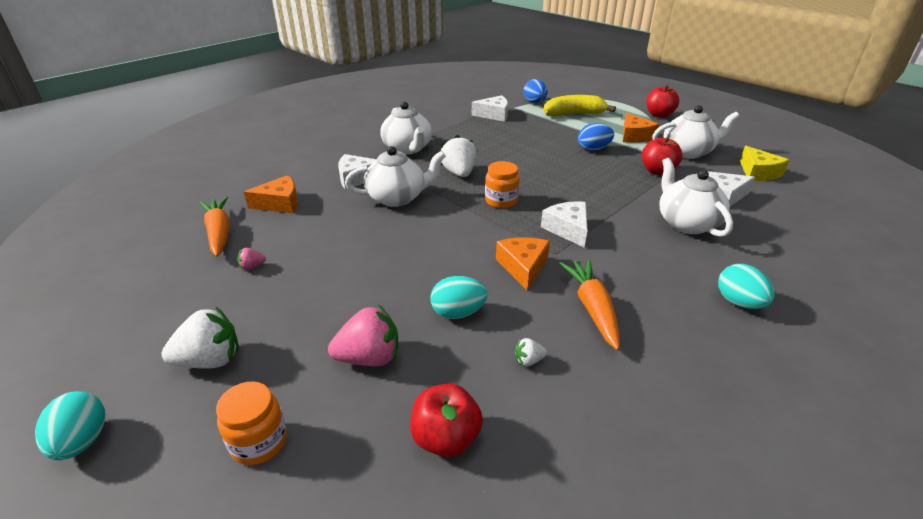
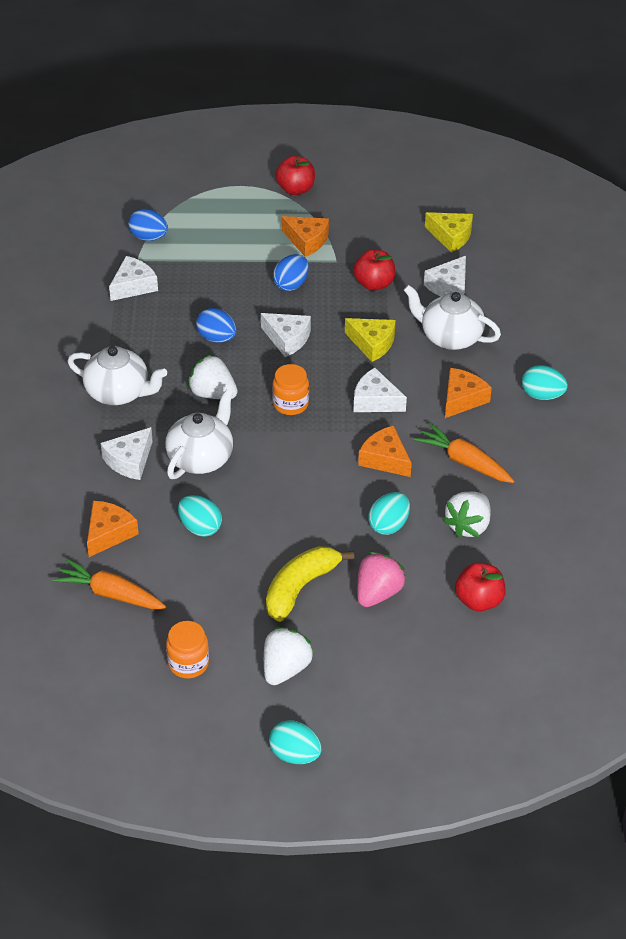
camera: 45 degrees left, 10 degrees up
orange jar [216,381,287,465] -> orange jar moved to [166,621,209,678]
pink strawberry [237,248,266,270] -> none
white strawberry [515,338,547,366] -> white strawberry [443,492,491,538], size x2.14
yellow banana [544,95,616,117] -> yellow banana moved to [266,546,354,622]
white teapot [652,105,740,159] -> none
none -> turquoise egg [178,495,222,537]
none -> blue egg [196,308,237,343]
none -> white cheese [261,313,311,357]
none -> yellow cheese [345,318,396,362]
none -> orange cheese [445,368,492,418]

